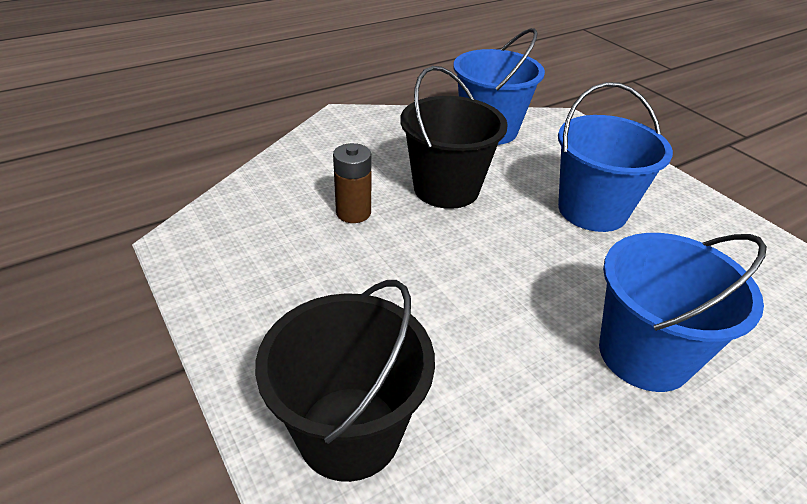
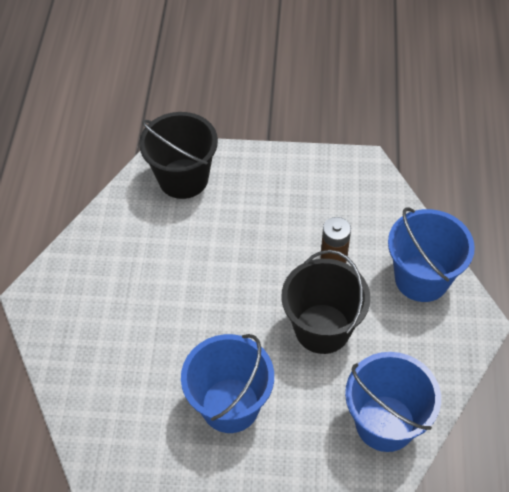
camera: 130 degrees right, 15 degrees up
blue bucket [599,233,767,392] -> blue bucket moved to [388,207,475,302]

